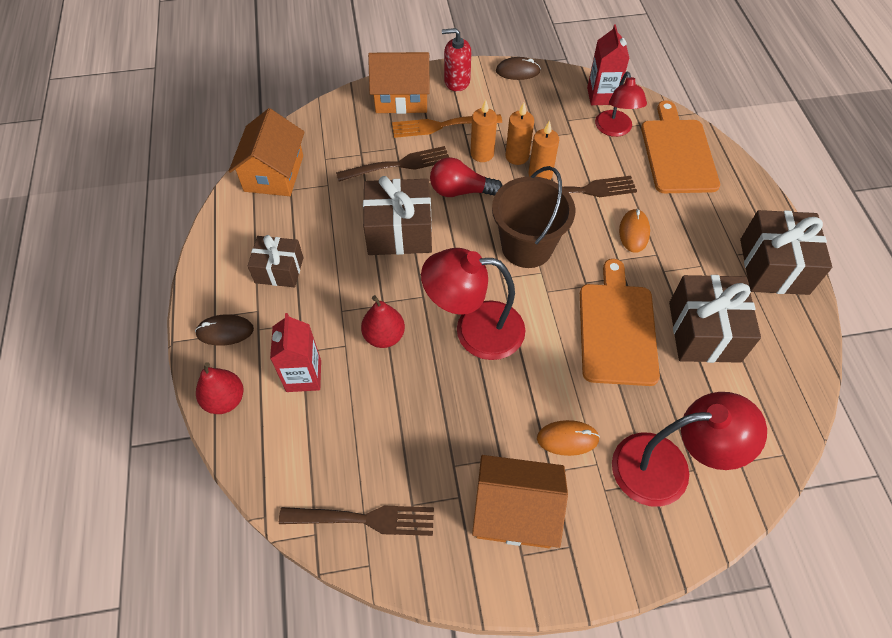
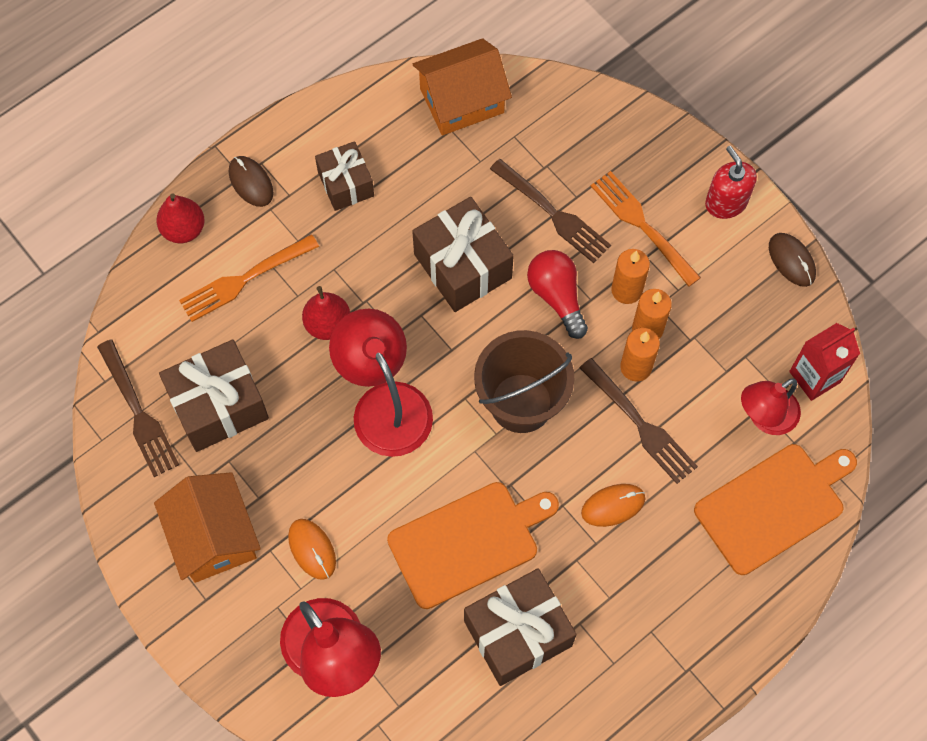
camera: 60 degrees right, 10 degrees up
red carton [270,313,321,392] -> orange fork [179,234,319,322]
orange house [368,52,430,114] -> none
brown gift [740,210,832,295] -> brown gift moved to [159,340,269,452]

